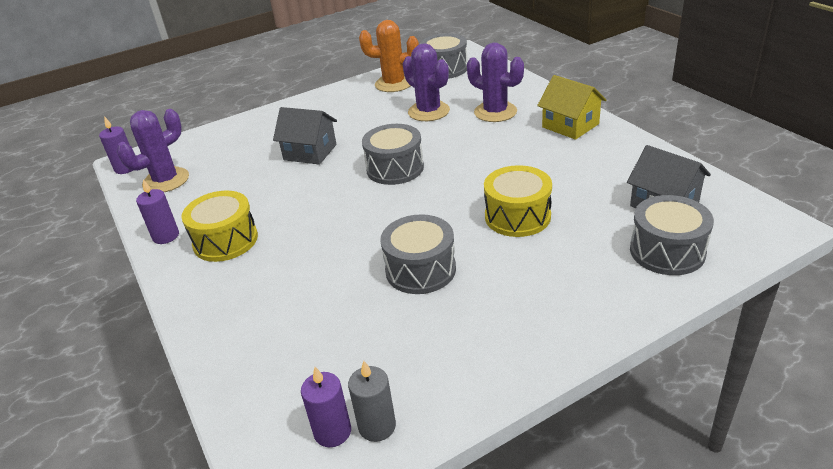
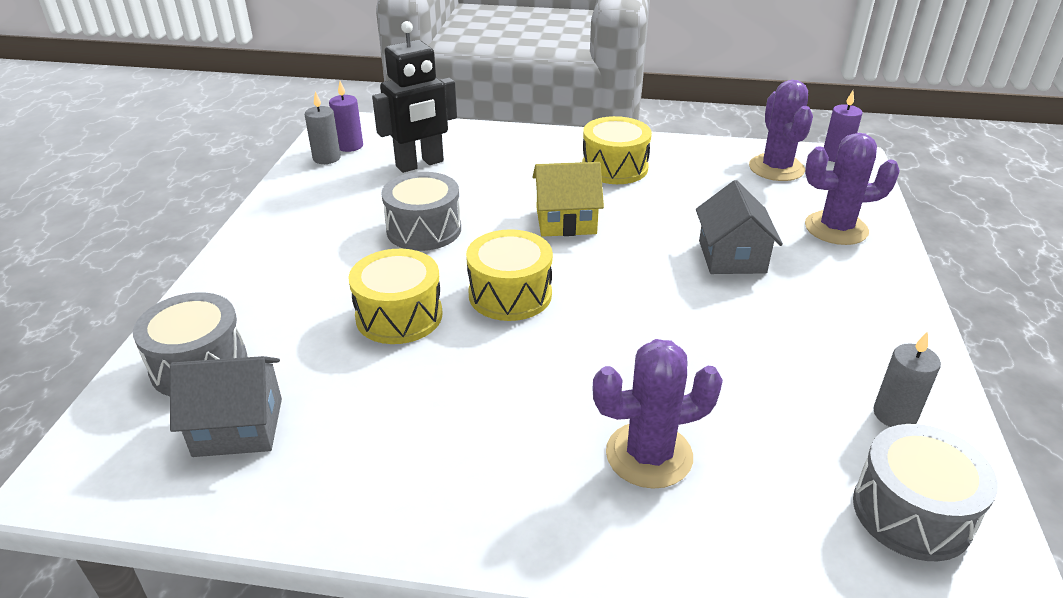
camera: 125 degrees right, 0 degrees up
purple candle [136,179,179,244] -> none
grey house [273,107,337,165] -> grey house turned 60 degrees counterclockwise [696,180,783,274]
orange cactus [359,20,419,92] -> grey candle [873,331,941,427]
grey drum [362,124,424,185] -> none
purple cactus [403,43,450,121] -> purple cactus moved to [805,133,900,245]
yellow house [537,75,607,140] -> yellow house moved to [532,162,604,237]
none -> black robot [372,21,457,173]
none -> yellow drum [466,229,553,321]

